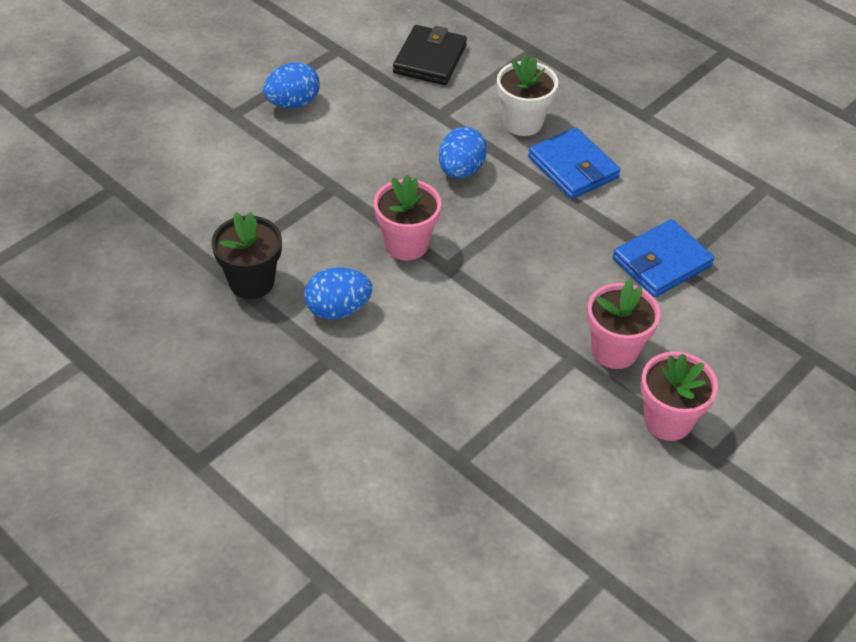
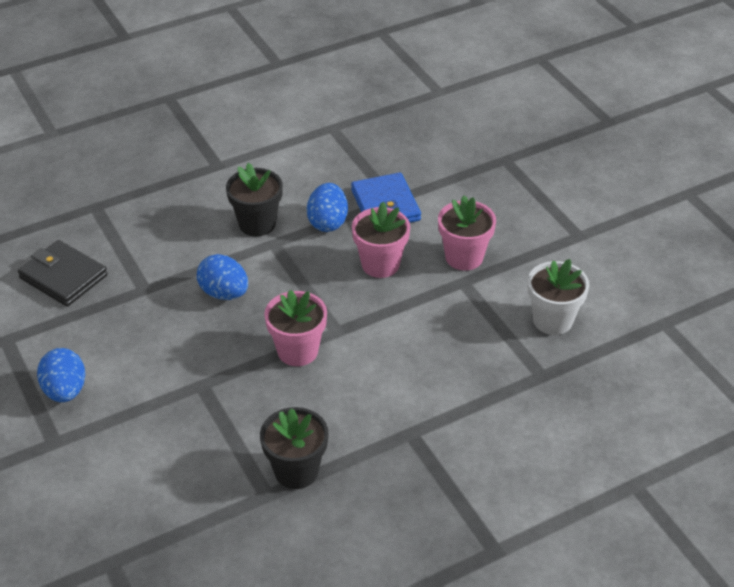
camera: 70 degrees left, 5 degrees down
blue egg [304,267,372,320] -> blue egg moved to [307,183,348,232]
white flower pot [497,54,558,136] -> white flower pot moved to [528,259,589,335]
blue wallet [528,127,620,199] -> black flower pot [226,163,283,236]
pink flower pot [641,352,718,441] -> pink flower pot moved to [352,202,410,278]

